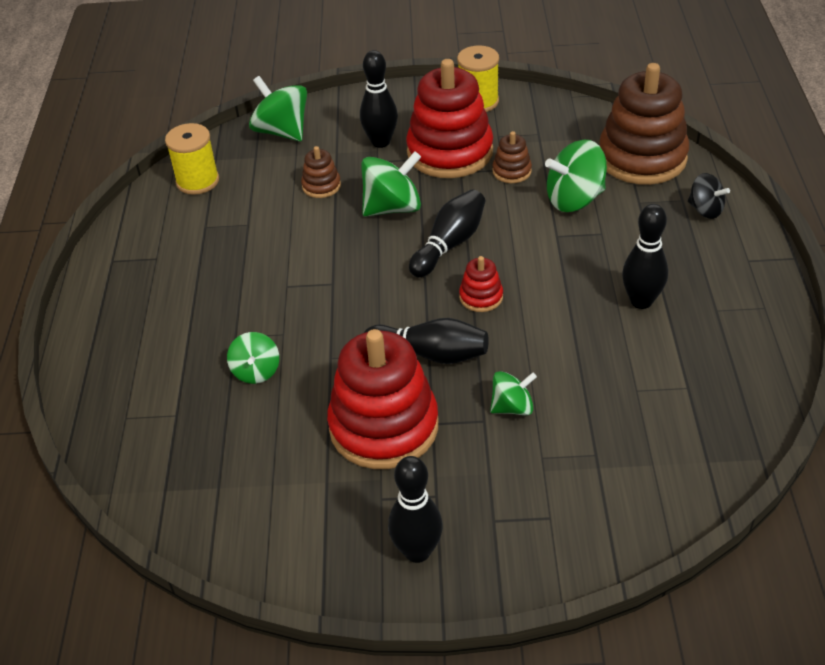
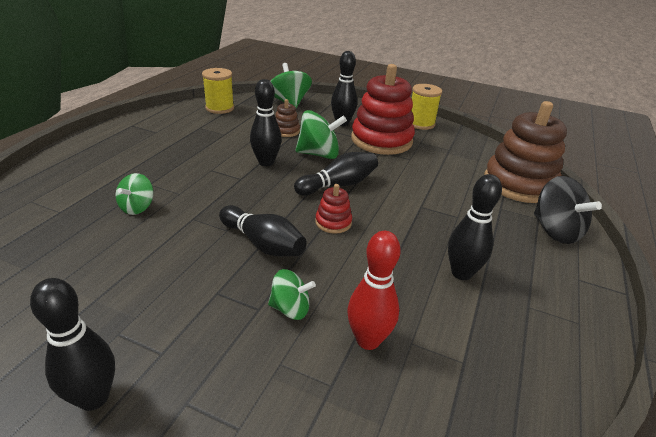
camera: 20 degrees right, 10 degrees down
red stacking toy [327,329,438,469] -> none
brown stacking toy [492,131,532,183] -> none
green spinning top [545,139,607,212] -> none
black spinning top [688,173,730,219] -> black spinning top [534,176,602,244], size x1.65
none -> black bowling pin [250,79,282,166]
none -> red bowling pin [347,231,401,350]

